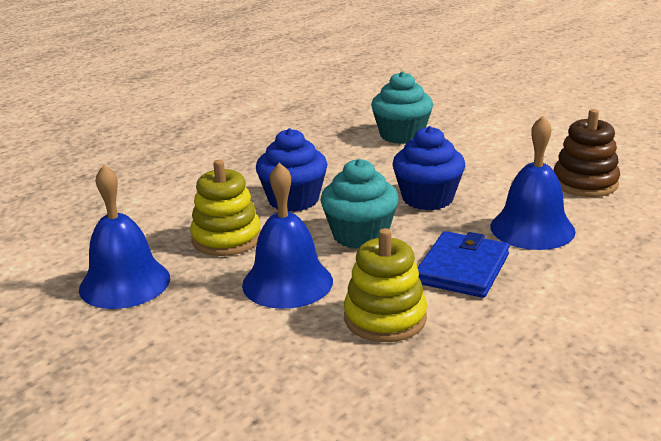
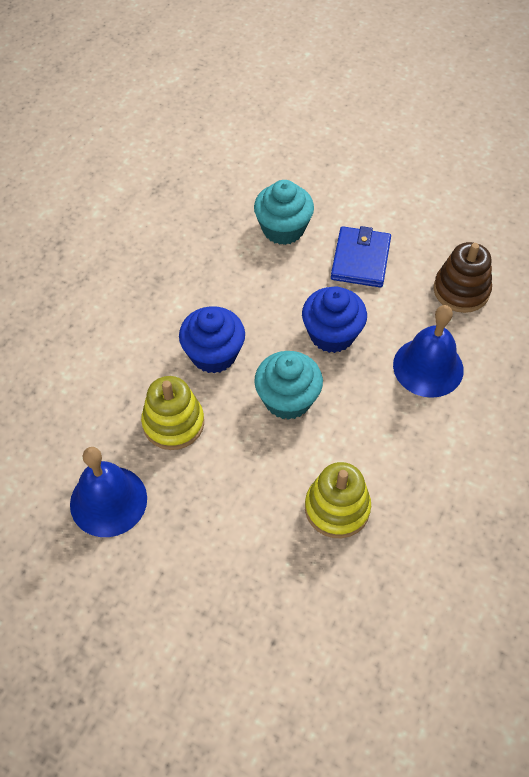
camera: 15 degrees left, 30 degrees up
blue bell [242,162,333,309] -> none
blue wallet [418,231,509,298] -> blue wallet moved to [331,226,391,288]

